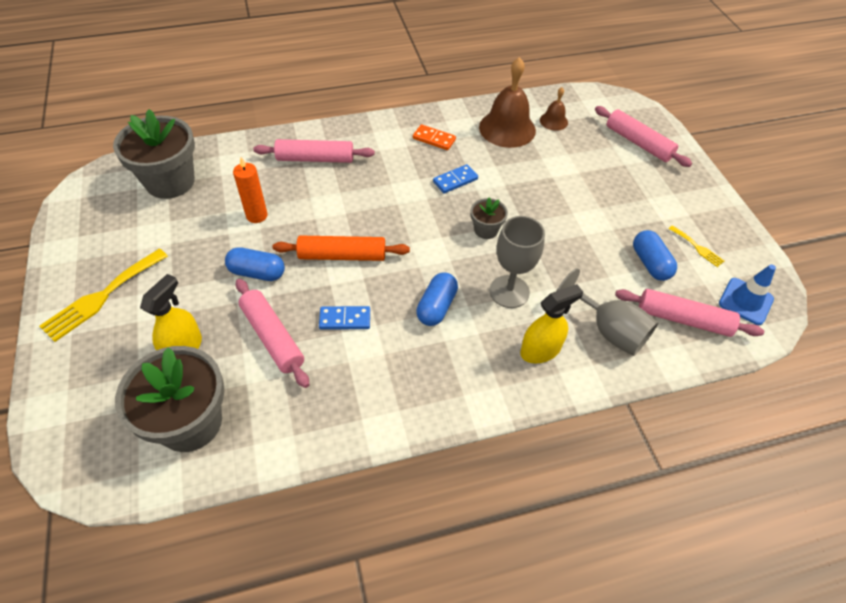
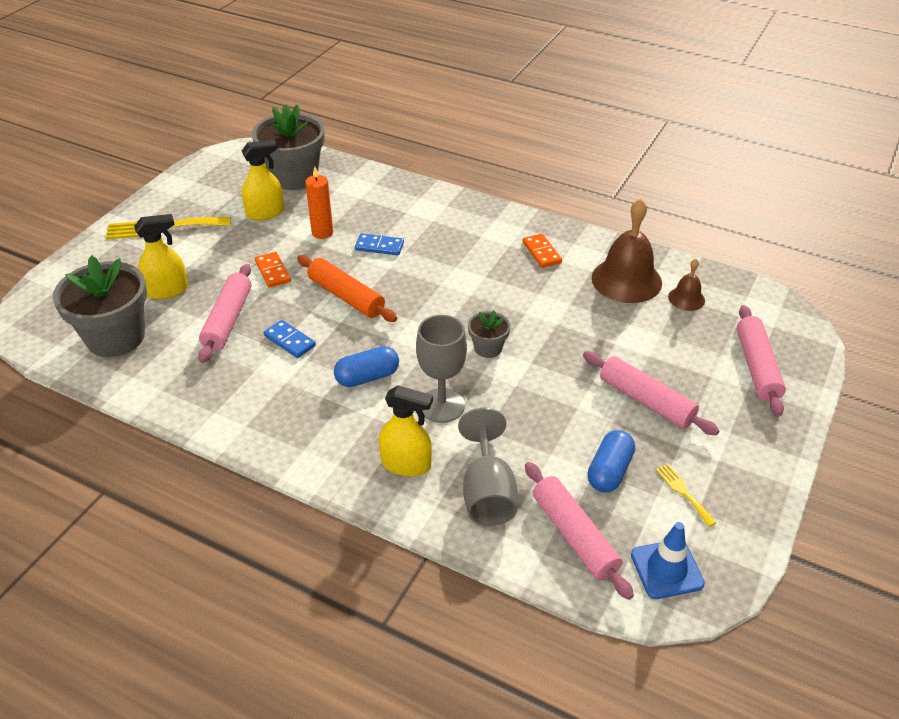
camera: 45 degrees right, 10 degrees down
blue capsule [225,247,285,281] -> orange domino [255,252,291,288]
pink rolling pin [253,139,375,163] -> pink rolling pin moved to [583,351,719,435]
blue domino [433,164,478,194] -> blue domino moved to [355,233,404,255]
yellow fork [669,225,724,267] -> yellow fork turned 150 degrees clockwise [656,464,716,527]
none -> yellow spray bottle [242,140,284,221]

